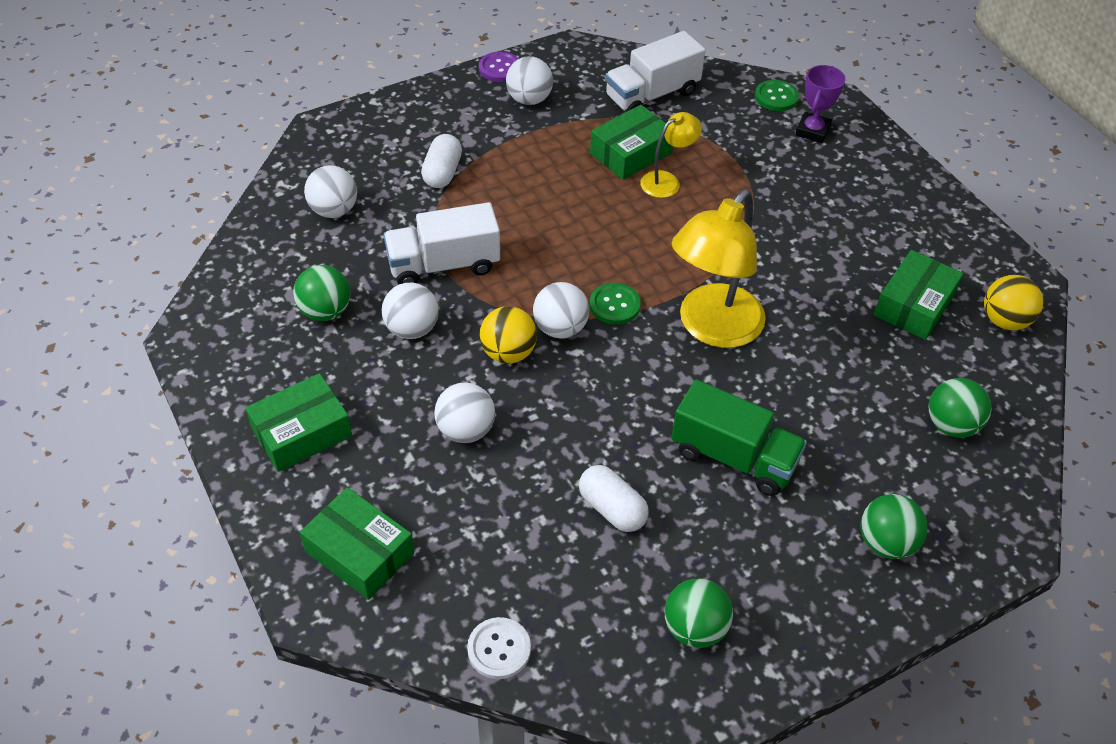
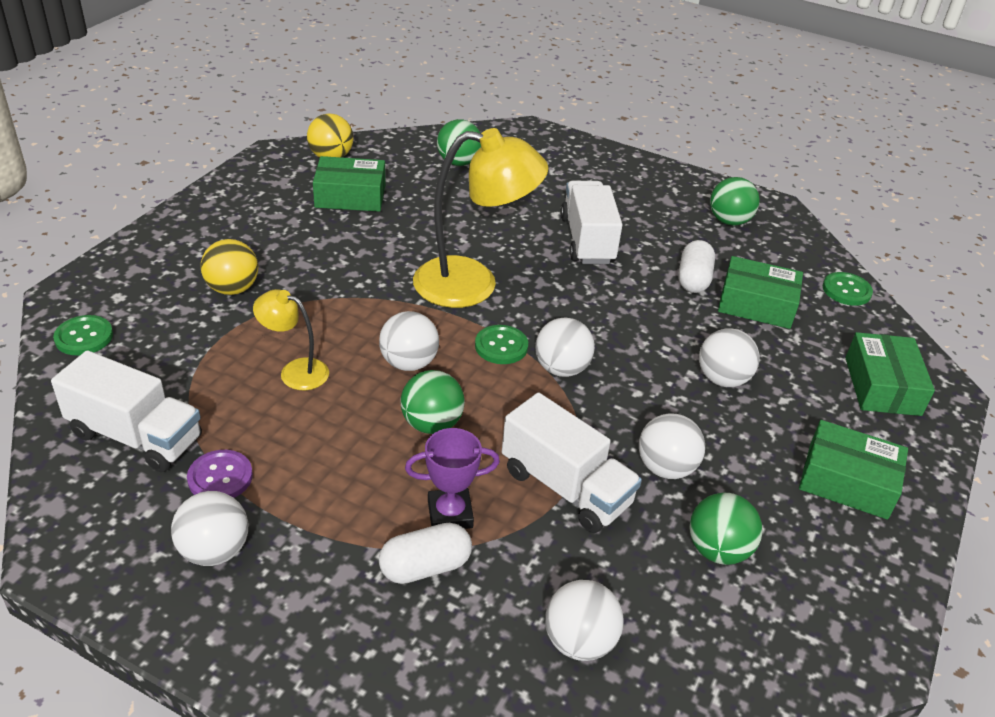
camera: 125 degrees left, 10 degrees down
white button [467,617,531,679] -> green button [823,272,873,306]
purple button [479,52,519,82] -> purple button moved to [187,450,253,498]
yellow ball [480,306,537,364] -> yellow ball moved to [201,239,258,295]
green box [590,105,673,180] -> green box moved to [718,256,803,329]
green truck [671,379,807,496] -> white truck [561,181,622,264]
purple trophy [795,65,846,143] -> purple trophy moved to [405,428,500,529]
green ball [861,494,928,559] -> green ball moved to [400,370,465,434]
none -> white ball [379,311,439,371]

